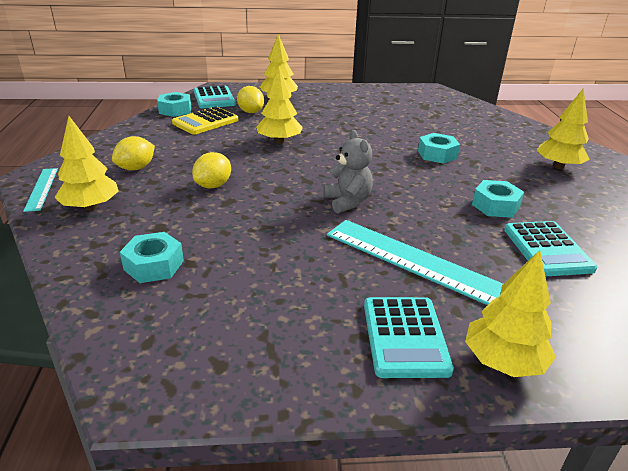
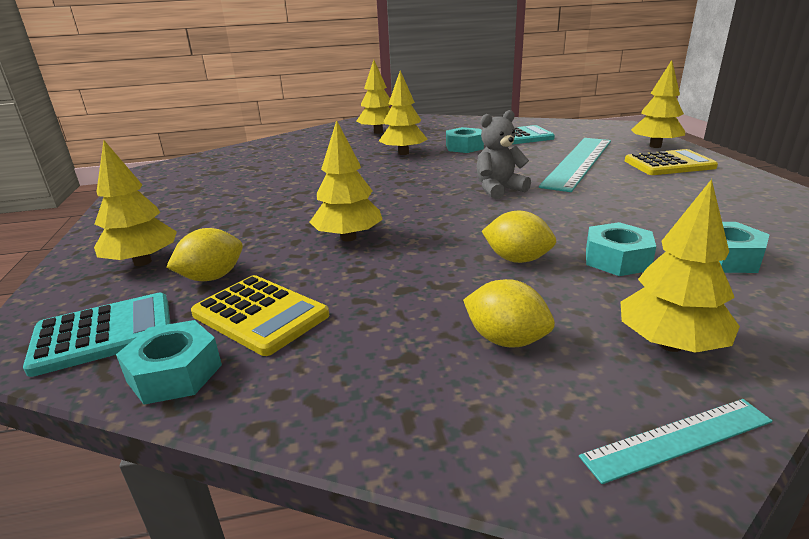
camera: 95 degrees left, 5 degrees down
turquoise calculator [364,297,454,378] -> yellow calculator [625,149,718,175]
turquoise nut [418,133,460,164] -> turquoise nut moved to [586,222,656,276]
none -> yellow tree [379,70,428,155]

